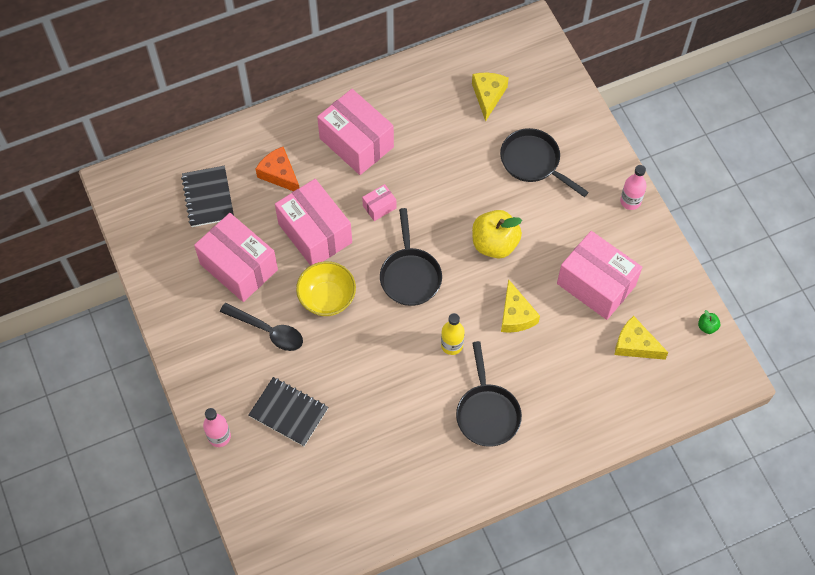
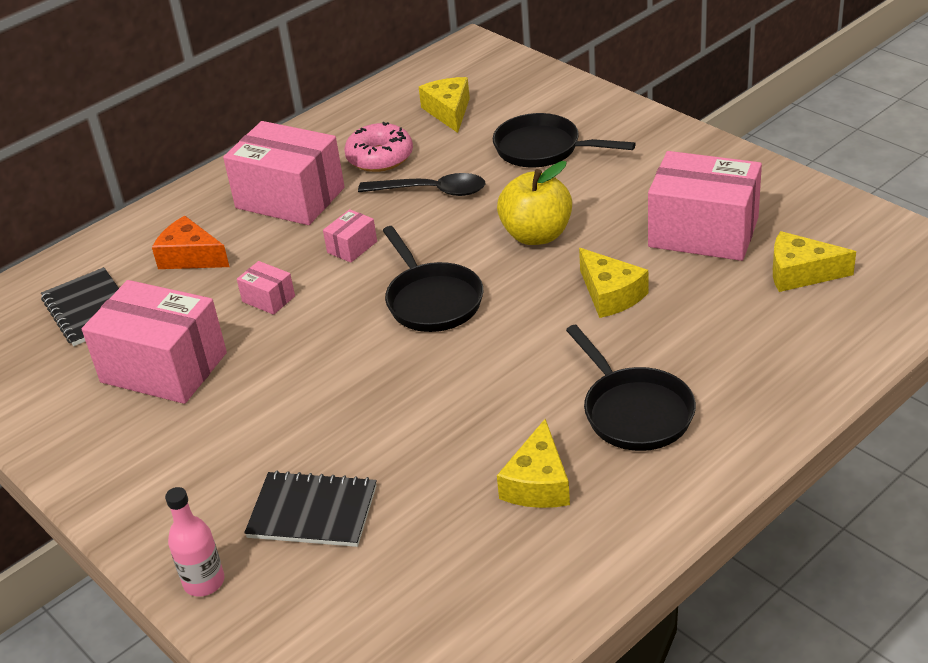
camera: 15 degrees left, 25 degrees down
black spoon [220,303,303,351] -> black spoon moved to [358,173,485,196]
pink box [275,179,352,266] -> pink box [237,261,295,315], size x0.44
yellow bowl [296,261,356,316] -> none
yellow bottle [441,313,465,355] -> none
pink bottle [620,165,647,210] -> none
green apple [698,310,720,334] -> none
none -> pink donut [344,122,413,172]
none -> yellow cheese [497,419,570,508]

